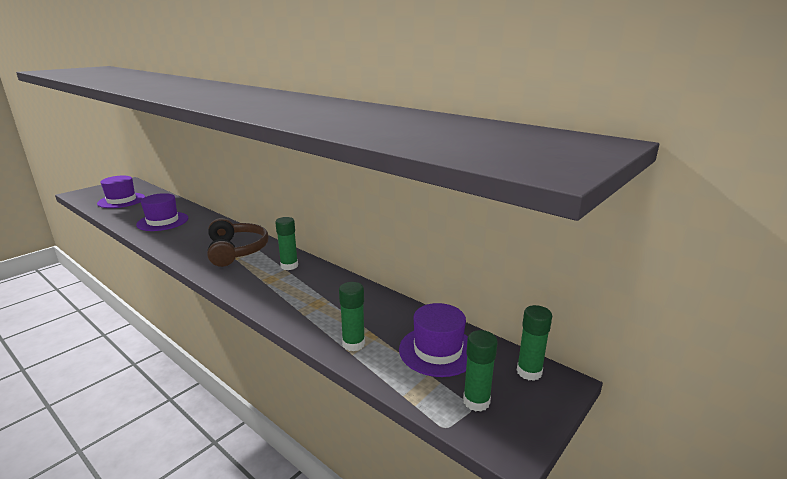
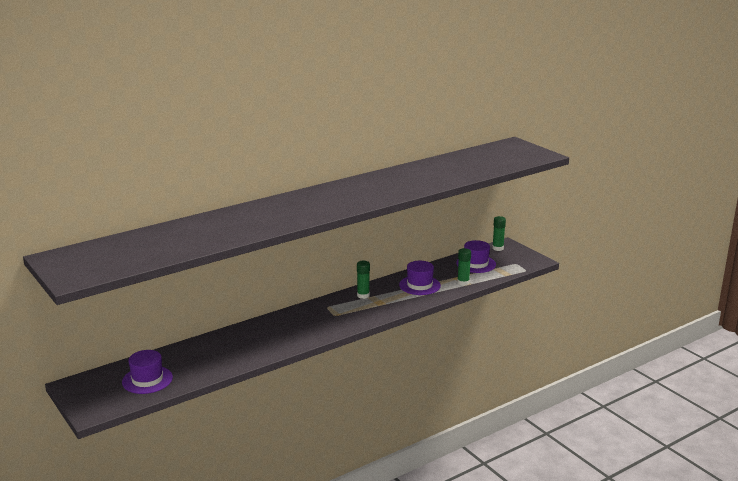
camera: 75 degrees left, 0 degrees up
purple hat [136,193,188,231] -> purple hat moved to [399,261,441,295]
brown headphones [208,218,269,267] -> none
green glue stick [463,330,498,412] -> none

